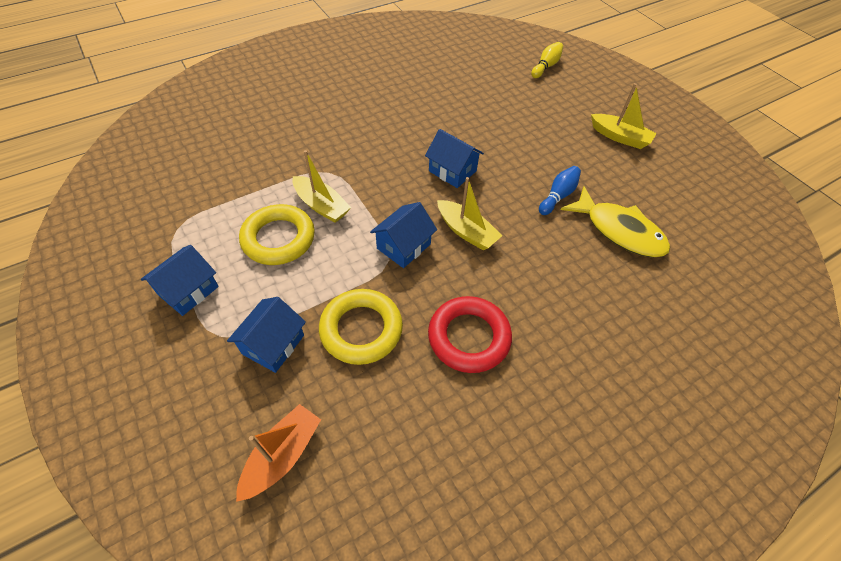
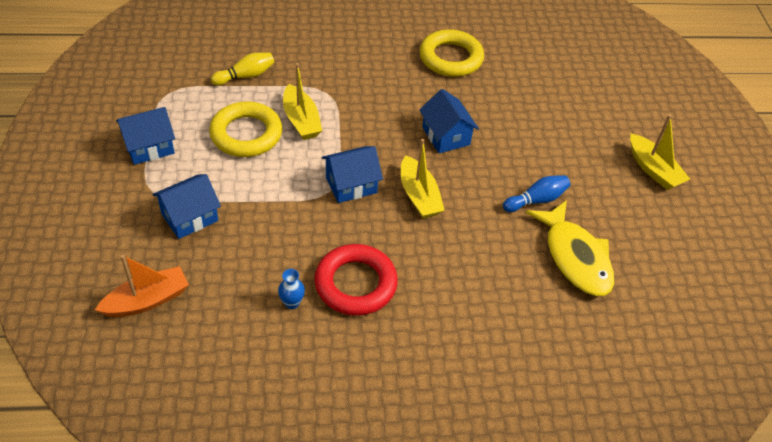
camera: 25 degrees right, 5 degrees down
yellow ring [319,289,403,365] -> yellow ring moved to [420,29,484,77]
yellow bowling pin [531,42,563,78] -> yellow bowling pin moved to [211,52,275,85]
none -> blue vase [278,269,305,309]

